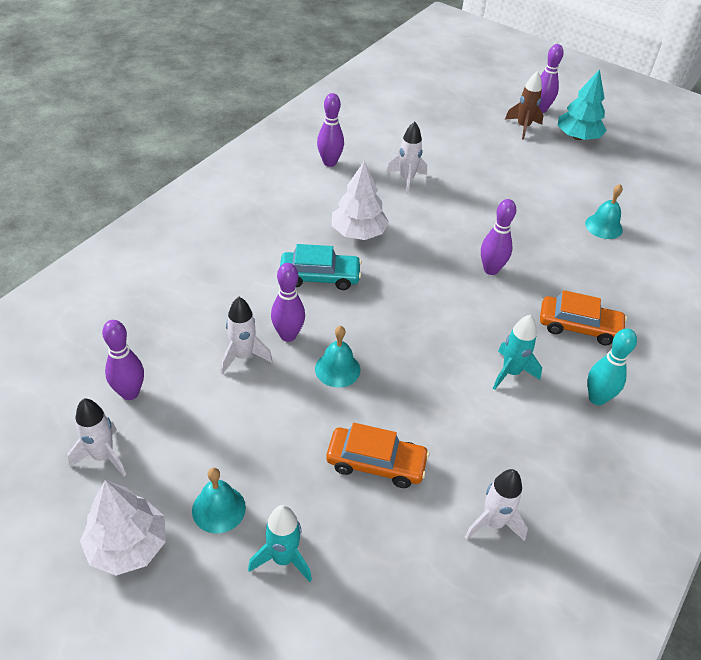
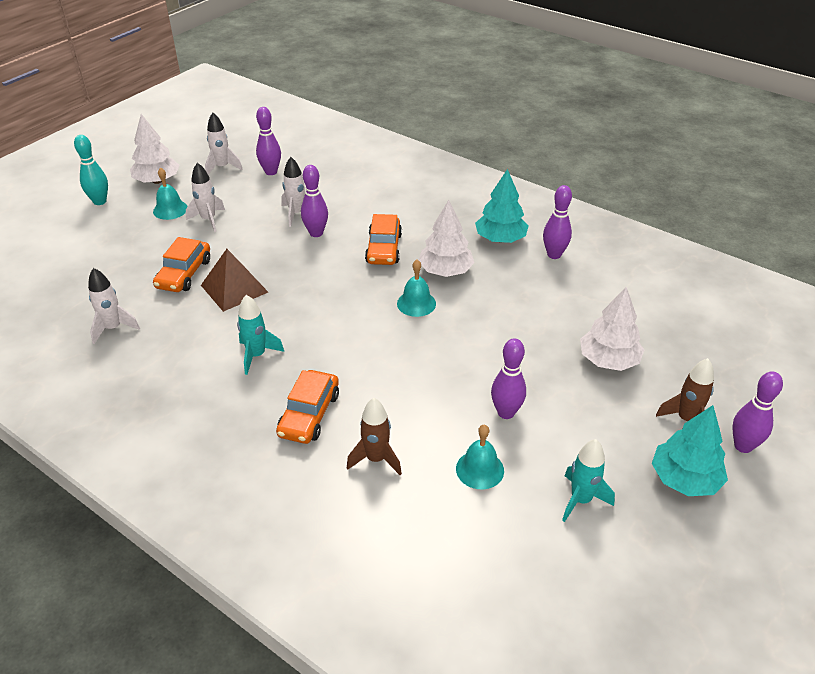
camera: 95 degrees right, 5 degrees down
turquoise rocket [248,505,312,582] -> turquoise rocket moved to [562,439,615,522]
turquoise car [280,244,362,290] -> orange car [365,214,402,265]
turquoise bell [315,326,360,387] -> turquoise bell moved to [397,260,436,317]
white rocket [387,122,427,195] -> white rocket moved to [186,163,225,232]
purple bowling pin [481,199,516,275] -> purple bowling pin moved to [491,338,526,419]
turquoise bowling pin [587,328,637,405] -> turquoise bowling pin moved to [74,135,108,205]
none -> brown pyramid [201,249,268,312]
none -> brown rocket [347,398,402,475]
none -> turquoise tree [475,169,528,243]
none -> white tree [580,287,644,371]

